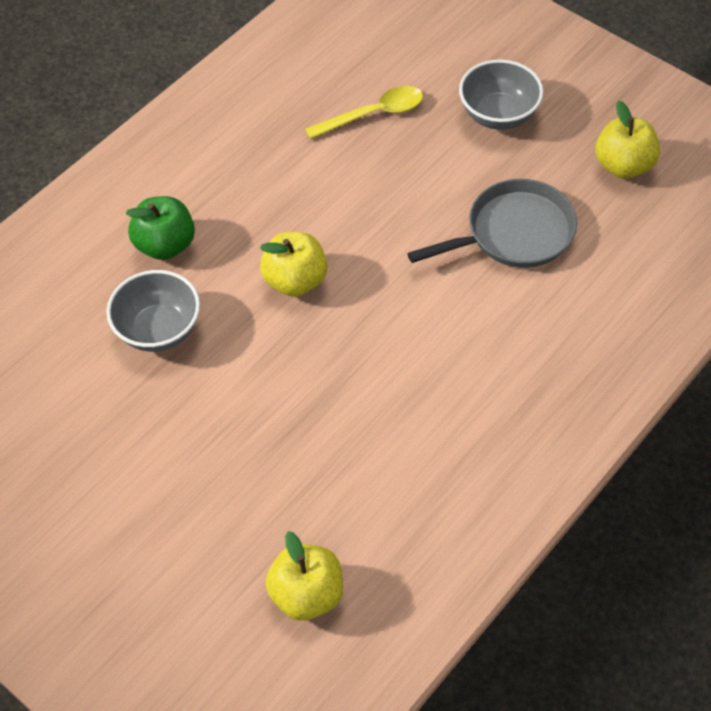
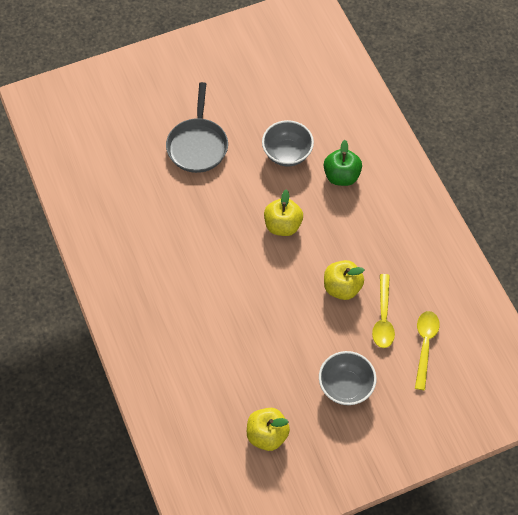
camera: 115 degrees right, 5 degrees up
yellow apple [265,531,343,621] -> yellow apple moved to [324,260,364,300]
grey pan [407,179,577,268] -> grey pan moved to [166,82,228,173]
none -> yellow spoon [415,311,440,390]

